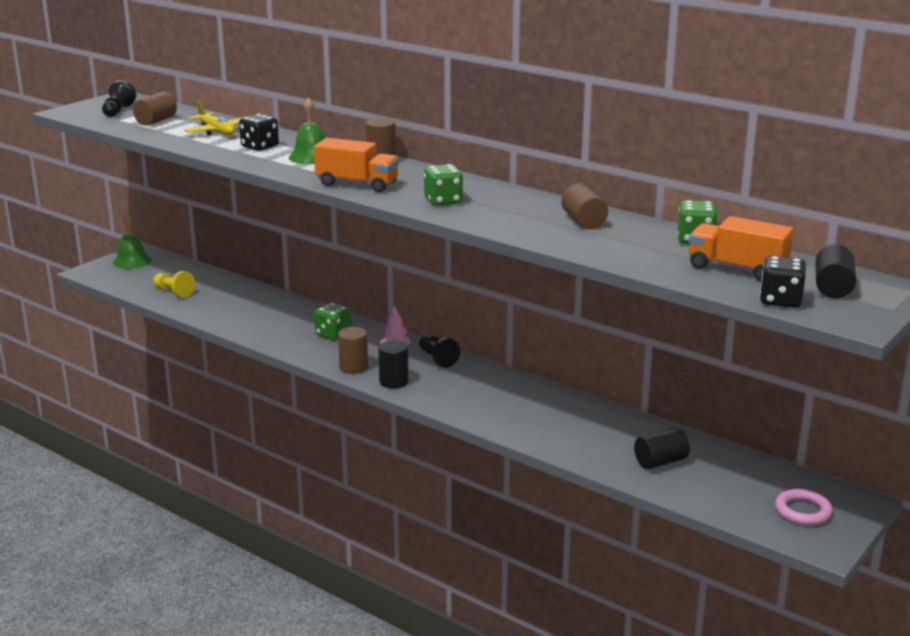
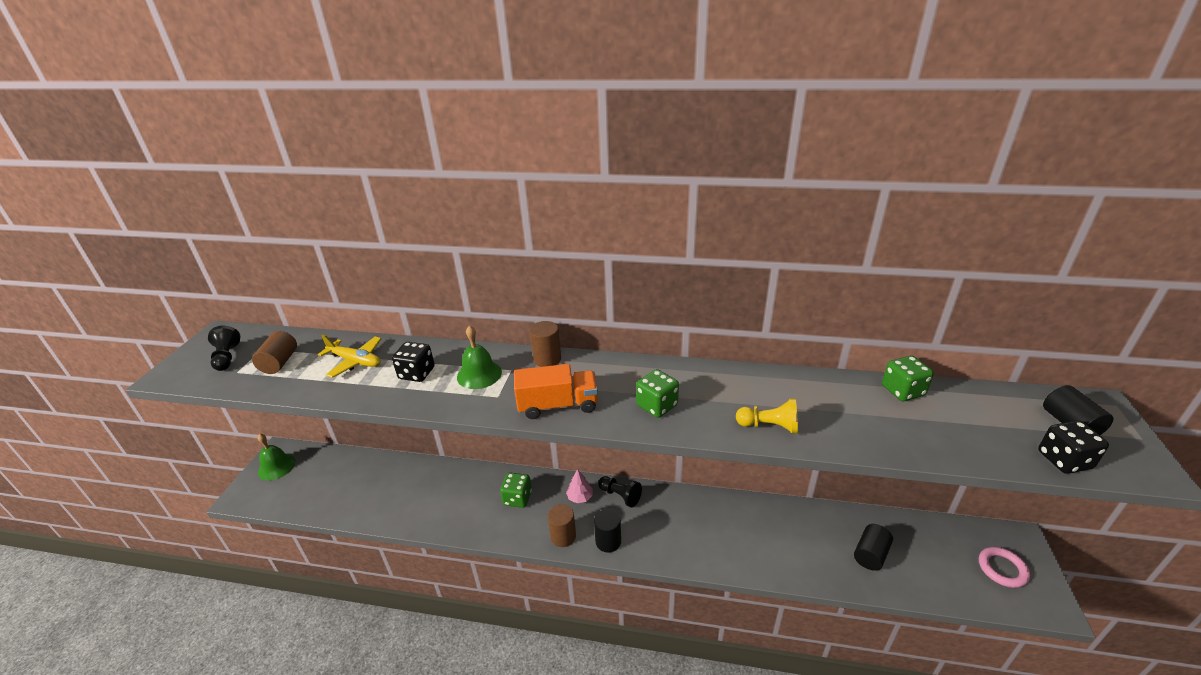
camera: 25 degrees left, 10 degrees up
yellow pawn [153,271,195,298] -> yellow pawn moved to [736,399,798,434]
brown cylinder [561,184,608,229] -> none
orange truck [689,216,794,282] -> none

